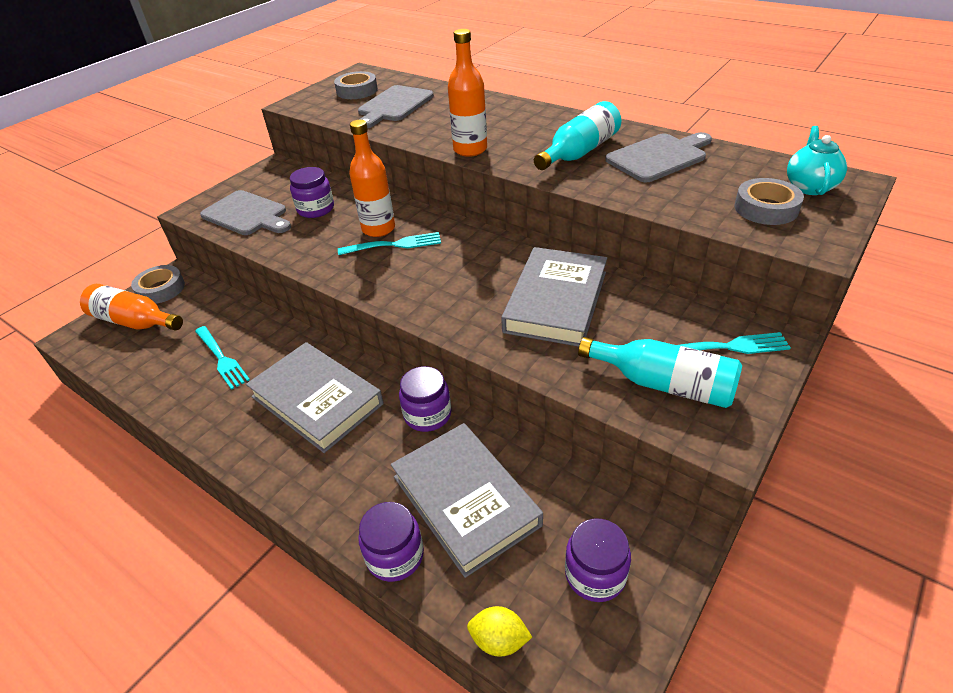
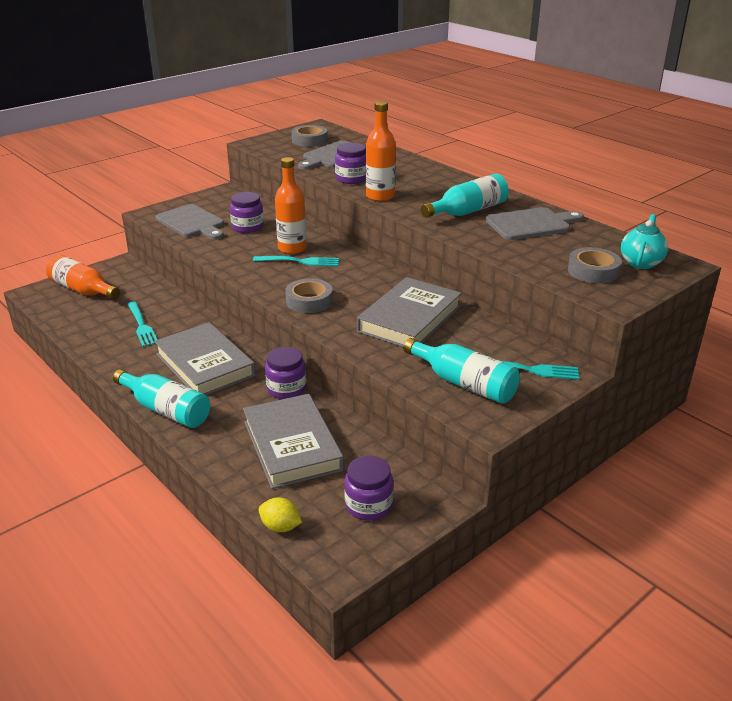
camera: 10 degrees right, 10 degrees down
grey tape [131,265,185,304] -> grey tape moved to [285,278,333,313]
purple jar [358,502,424,582] -> purple jar moved to [335,143,366,184]
none -> turquoise bottle [113,369,210,428]

